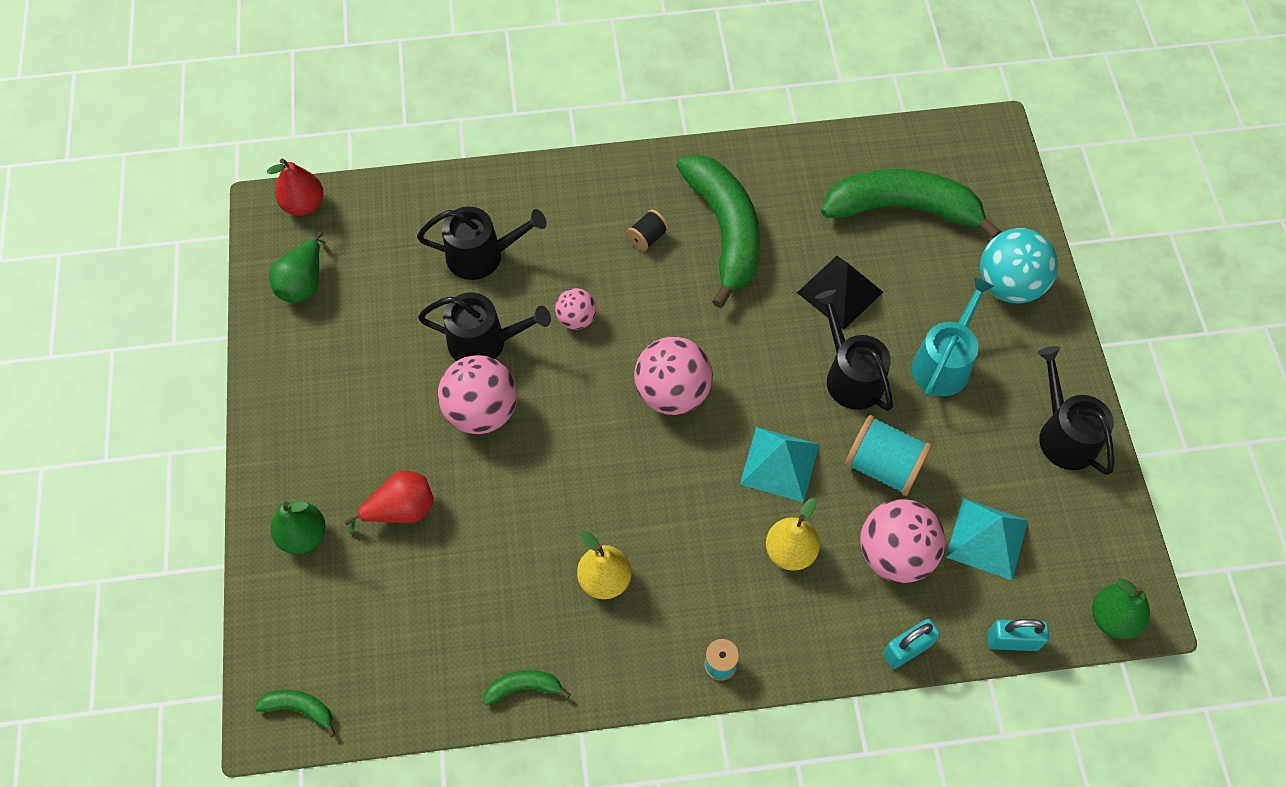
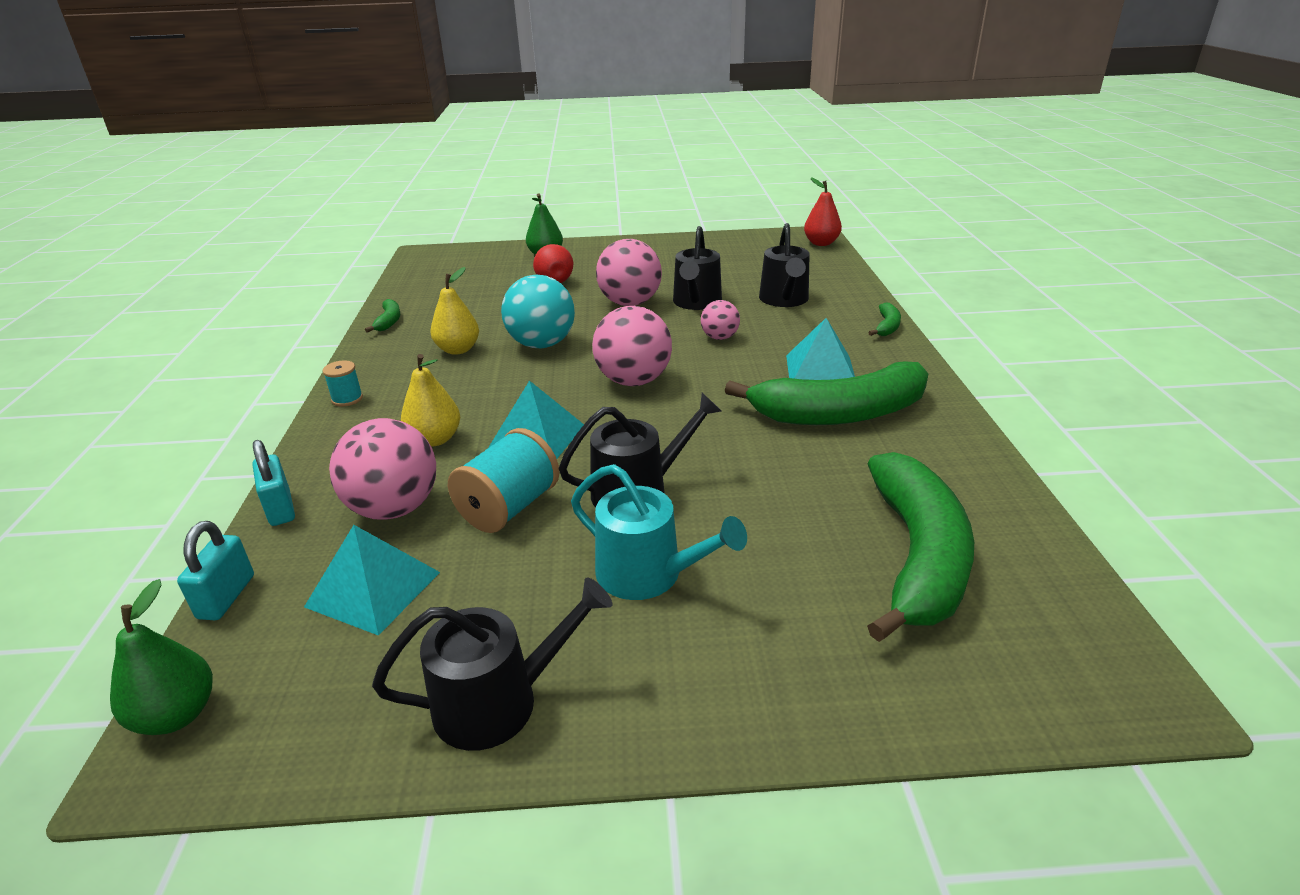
camera: 95 degrees right, 30 degrees down
green banana [254,690,336,737] -> green banana moved to [868,302,901,336]
green pear [269,232,326,303] -> none
black spool [627,210,669,251] -> turquoise pyramid [786,318,855,380]
black pyramid [797,256,883,330] -> none
turquoise ball [980,228,1058,304] -> turquoise ball moved to [501,275,575,348]

